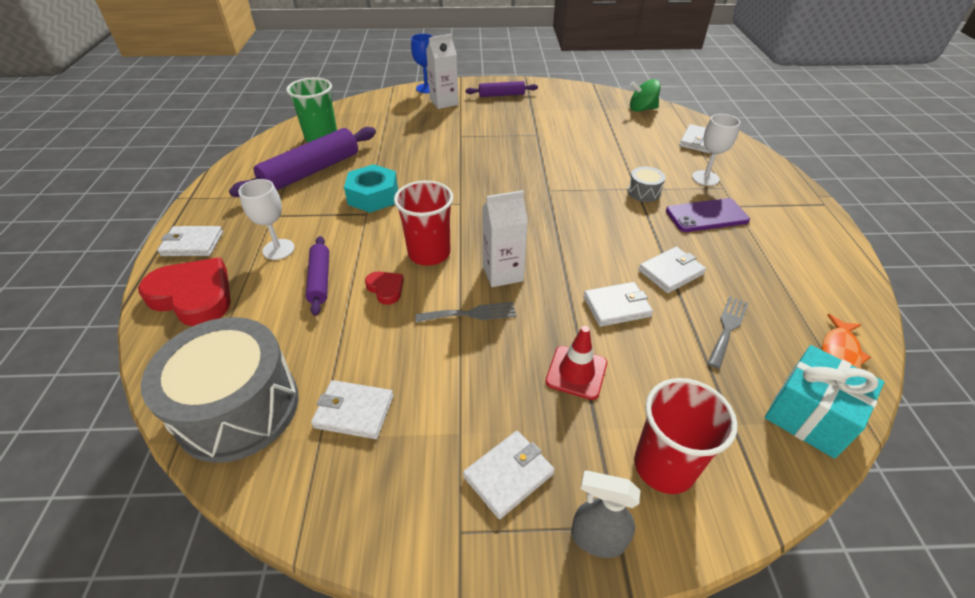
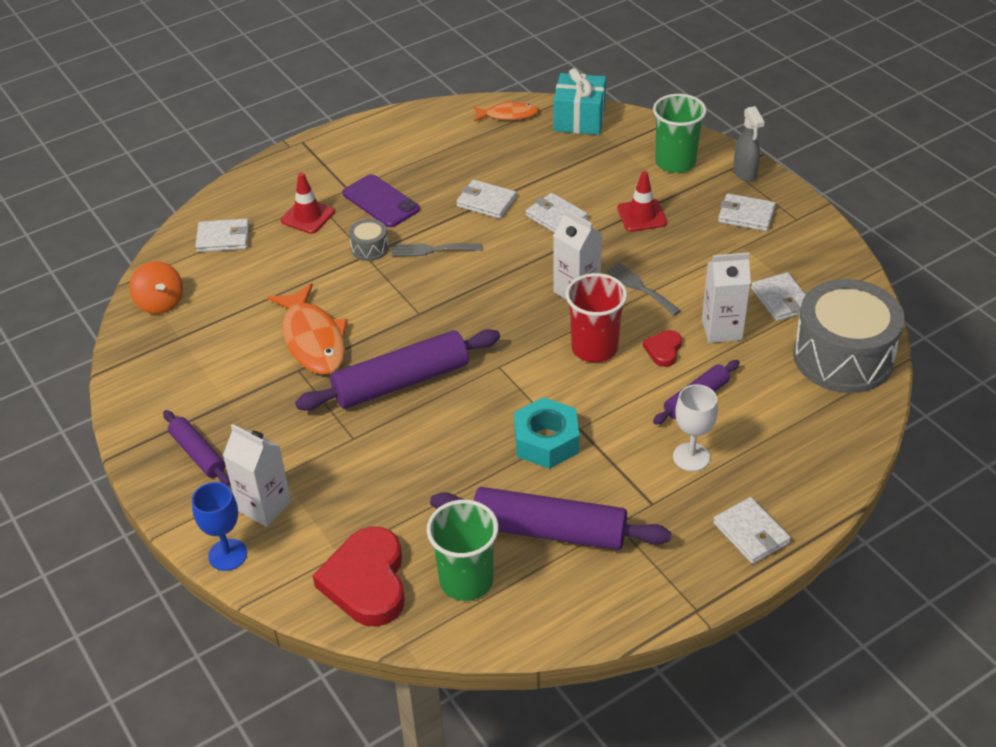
camera: 120 degrees left, 0 degrees up
red heart [138,258,231,326] -> red heart moved to [313,526,405,627]
green spinning top [630,79,661,112] -> orange spinning top [129,261,183,314]
red cup [634,378,738,494] -> green cup [653,94,707,173]
white goblet [692,114,740,186] -> red traffic cone [281,172,335,234]
grey fork [707,296,748,369] -> grey fork moved to [391,243,482,257]
none -> orange fish [267,283,348,375]
none -> purple rolling pin [295,329,500,411]
none -> white carton [702,253,751,343]

